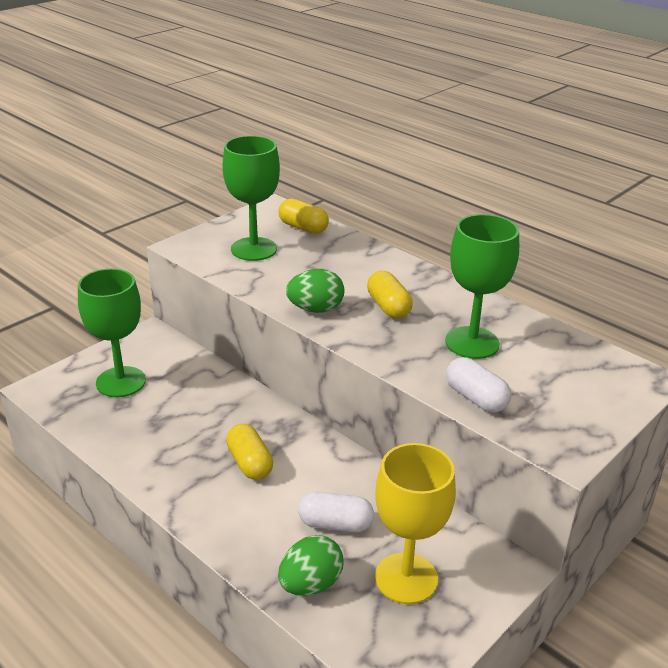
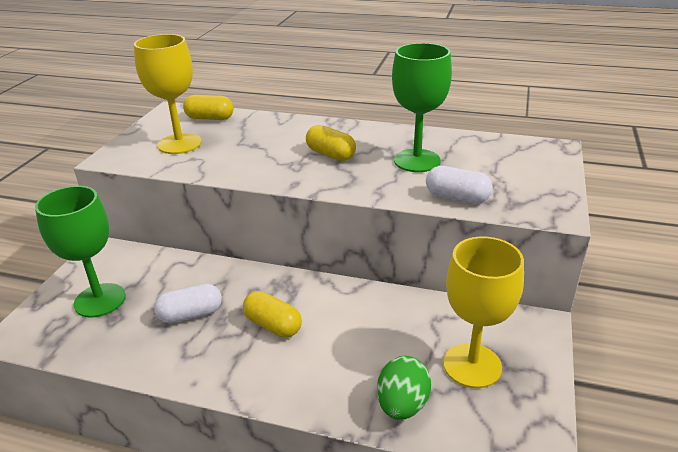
camera: 25 degrees left, 0 degrees up
green goblet [222,136,280,261] -> yellow goblet [134,34,202,154]
green egg [286,269,344,313] -> none
white capsule [298,492,374,532] -> white capsule moved to [154,284,222,323]

